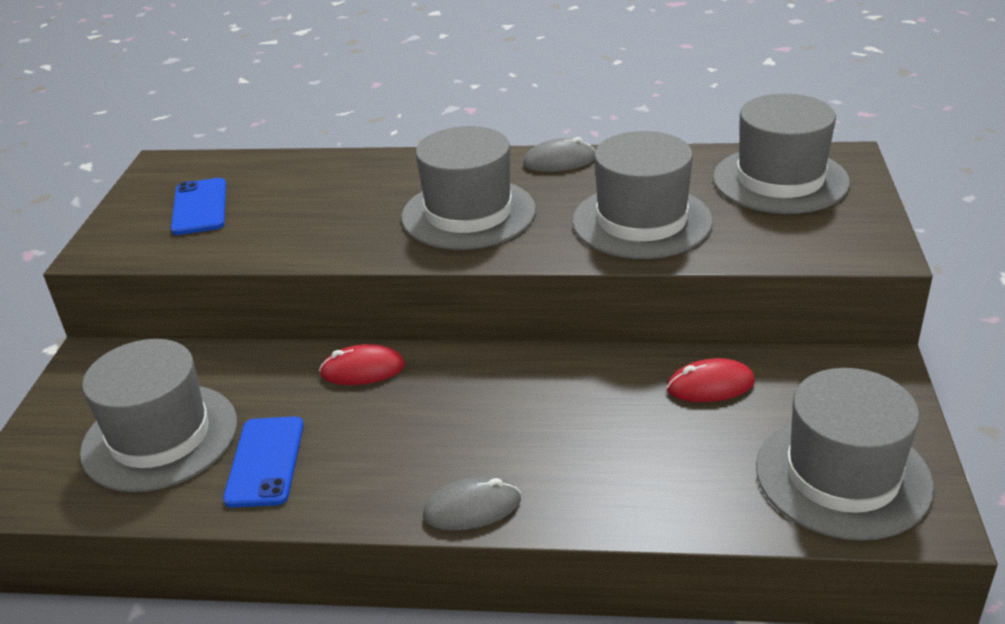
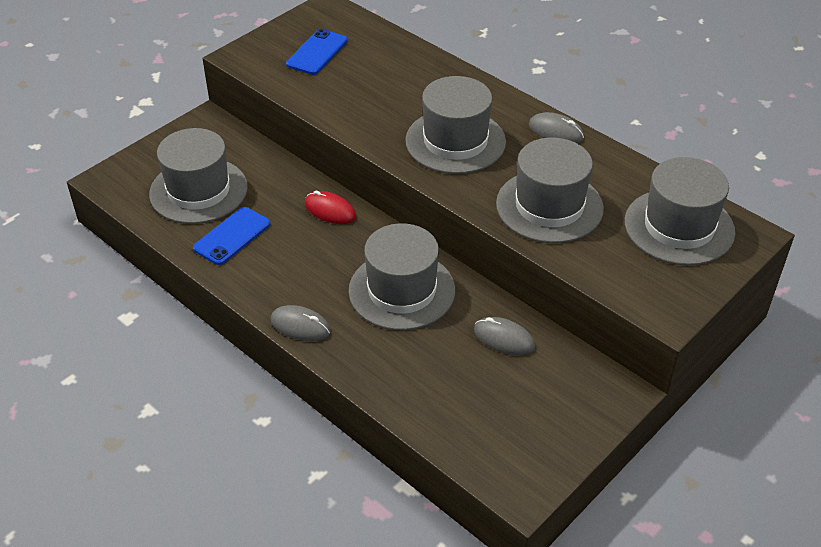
camera: 35 degrees right, 10 degrees up
red mouse [667,358,755,402] -> grey mouse [474,317,535,355]
grey hat [756,368,934,541] -> grey hat moved to [348,223,455,330]

